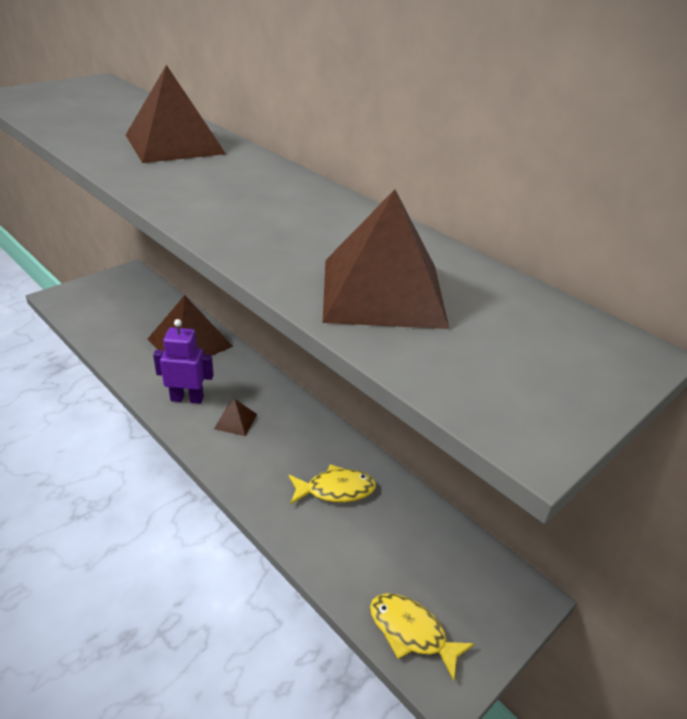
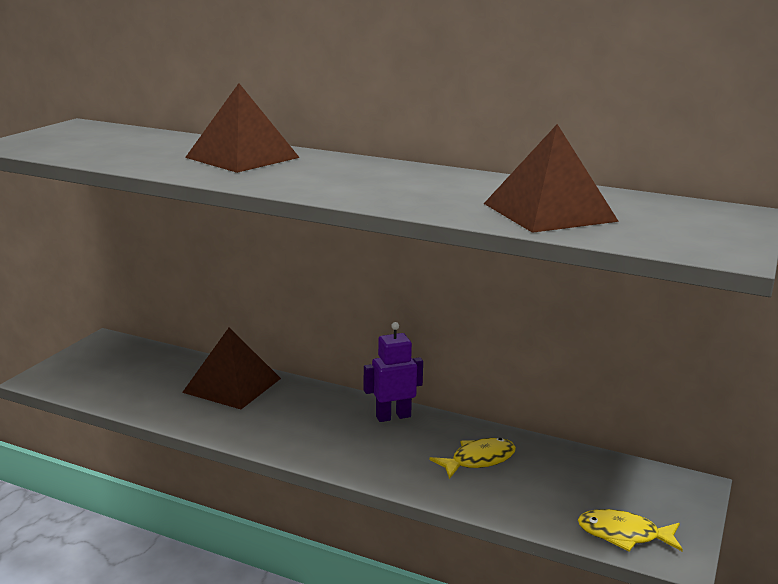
camera: 20 degrees left, 15 degrees down
purple robot [153,319,214,404] -> purple robot moved to [364,322,423,422]
brown pyramid [214,399,257,436] -> none

